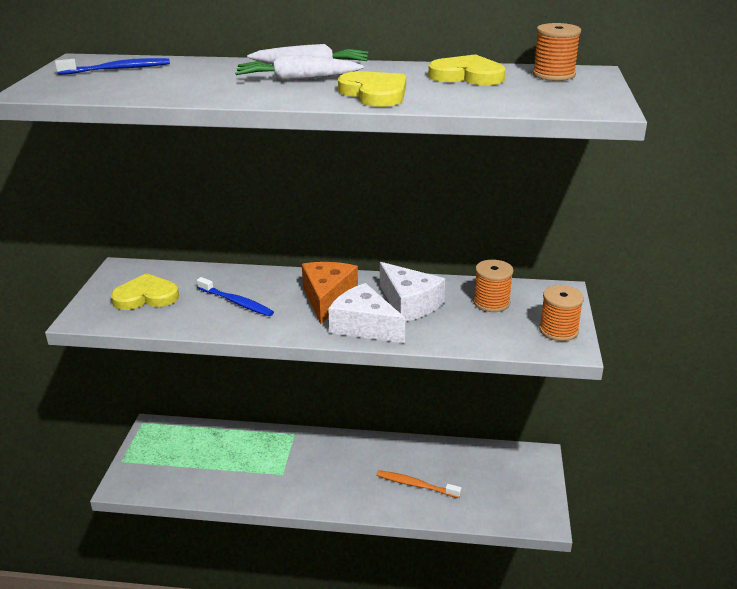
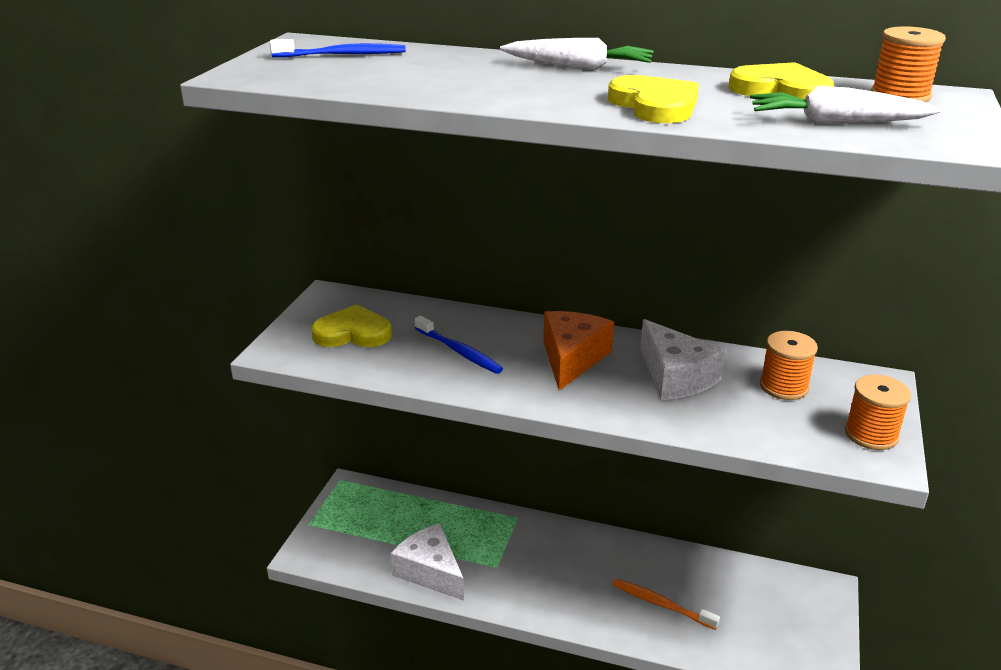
camera: 10 degrees right, 0 degrees up
white carrot [235,55,364,81] -> white carrot moved to [750,86,941,124]
white cheese [328,283,405,343] -> white cheese moved to [391,524,464,601]

